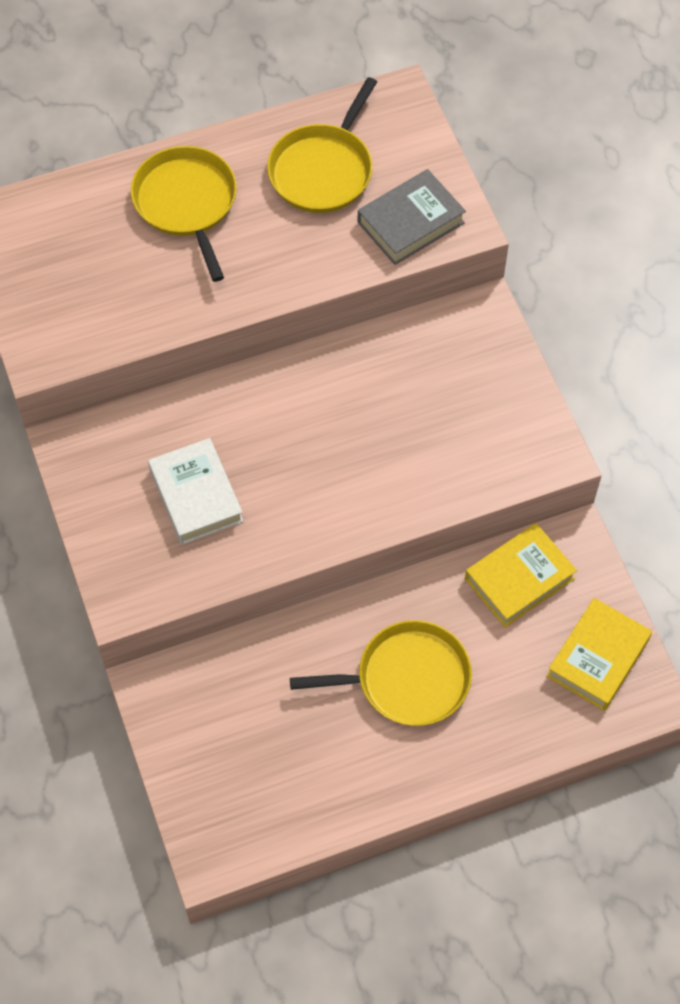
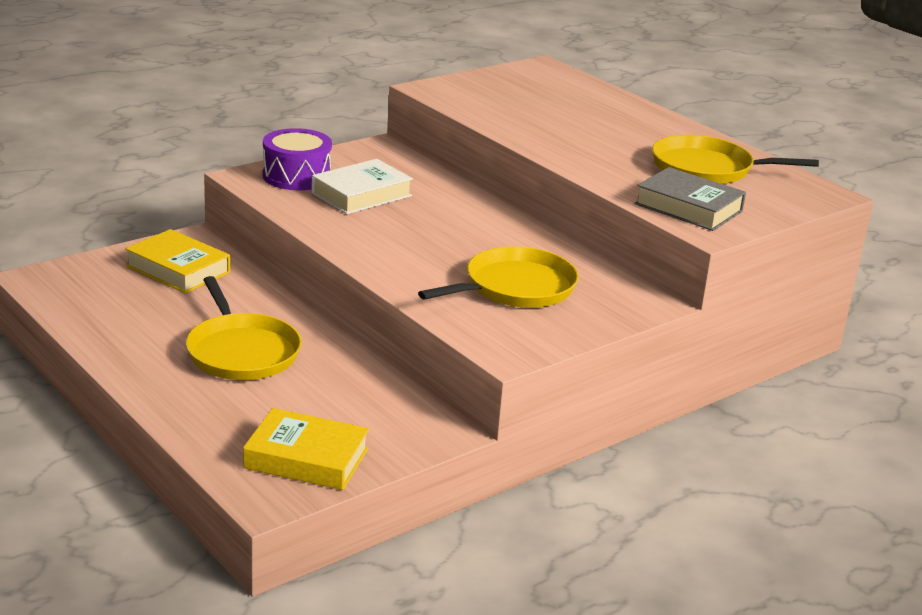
camera: 70 degrees right, 35 degrees down
yellow pan [131,146,237,282] -> yellow pan moved to [418,246,579,308]
yellow book [465,523,577,627] -> yellow book moved to [125,229,230,293]
none -> purple drum [263,128,332,190]

